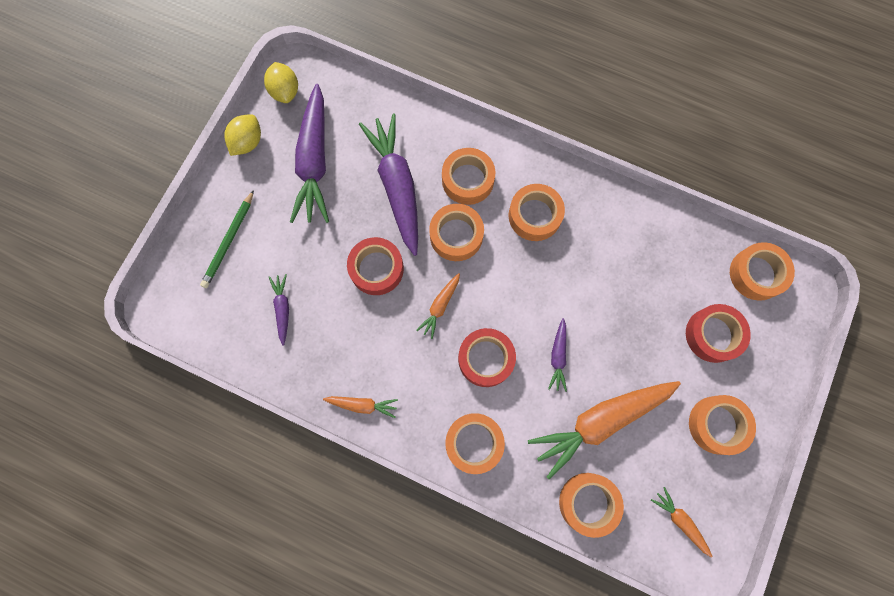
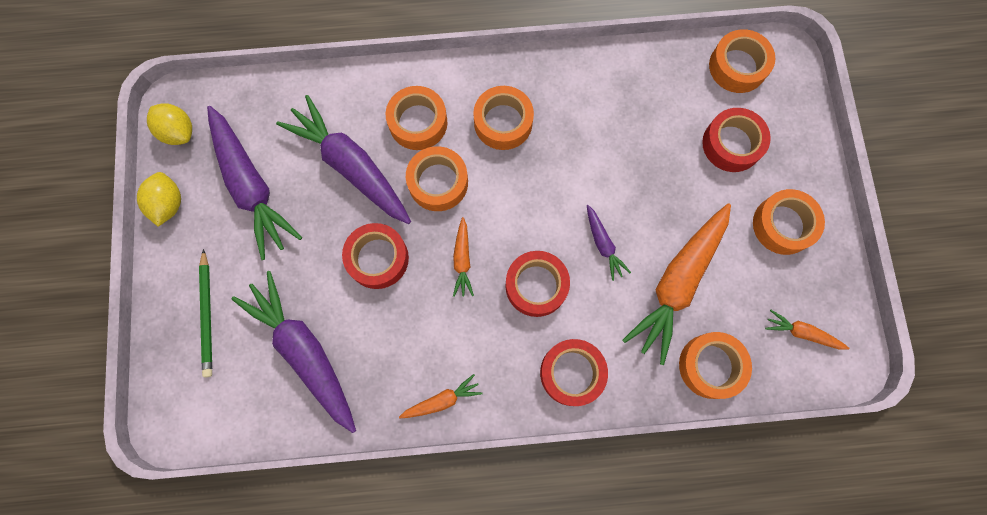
camera: 30 degrees left, 0 degrees up
purple carrot [269,274,289,346] -> purple carrot [231,271,356,433], size x2.17
orange tape [445,413,505,474] -> red tape [540,339,608,406]

